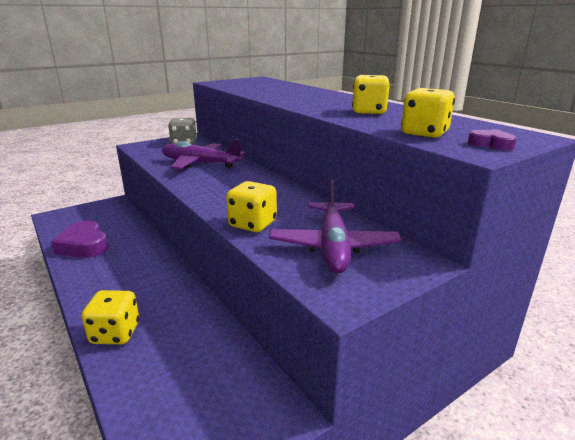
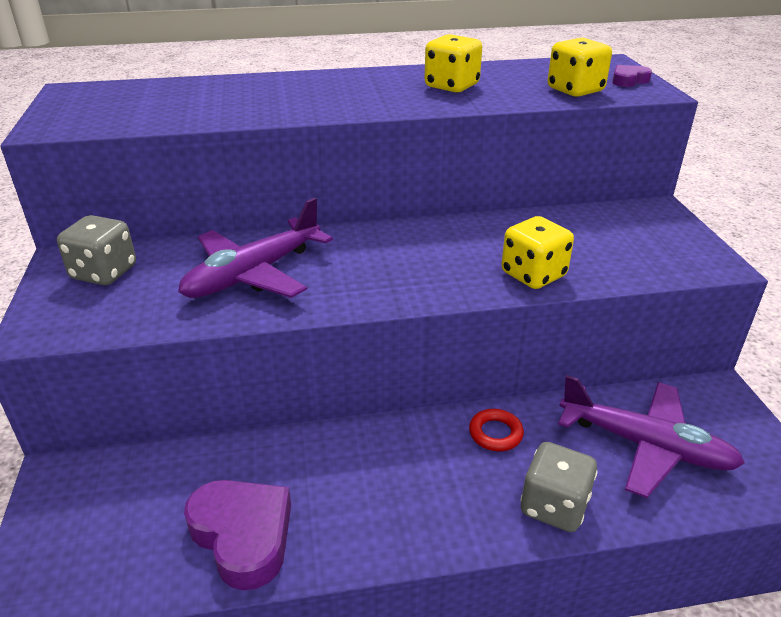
camera: 65 degrees left, 10 degrees up
purple heart [51,220,108,258] -> purple heart turned 120 degrees counterclockwise [184,480,291,591]
yellow dice [82,290,139,344] -> grey dice [520,442,598,532]
purple plane [269,180,401,274] -> purple plane moved to [558,375,745,498]
none -> red ring [469,409,524,451]

